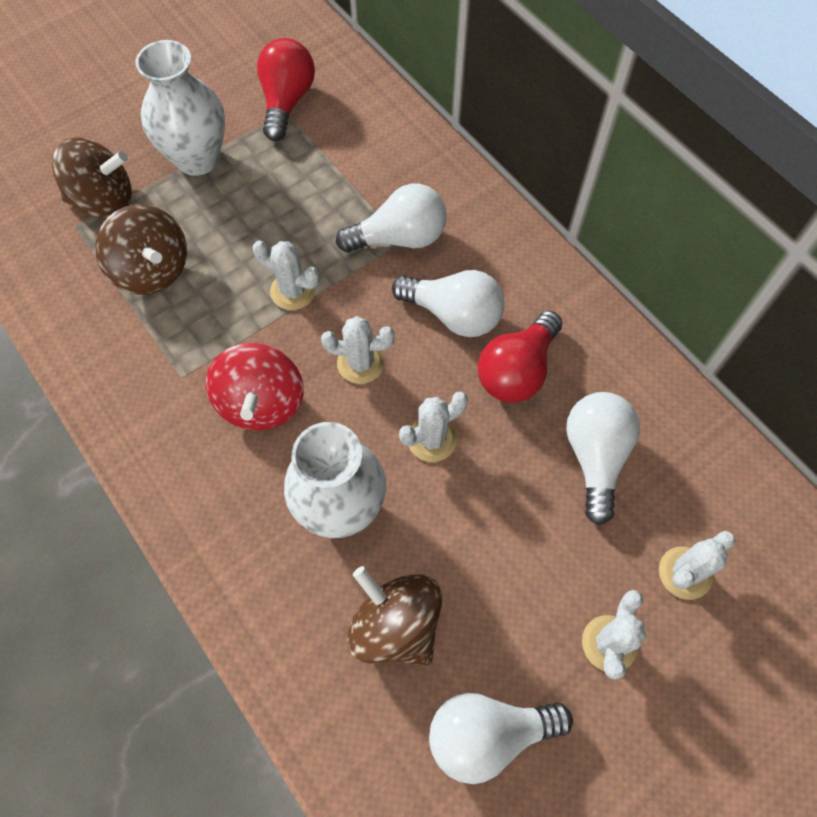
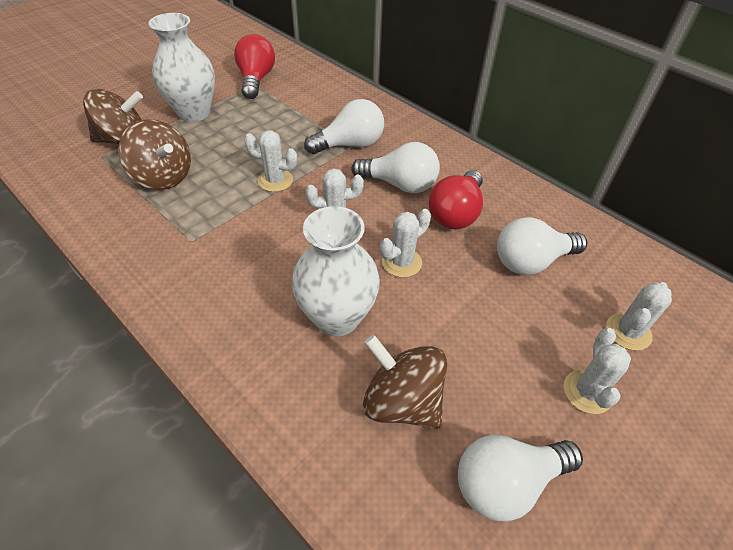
camera: 10 degrees left, 15 degrees down
red spinning top [206,343,304,431] -> none
white light bulb [566,392,640,525] -> white light bulb turned 105 degrees counterclockwise [497,217,587,275]

